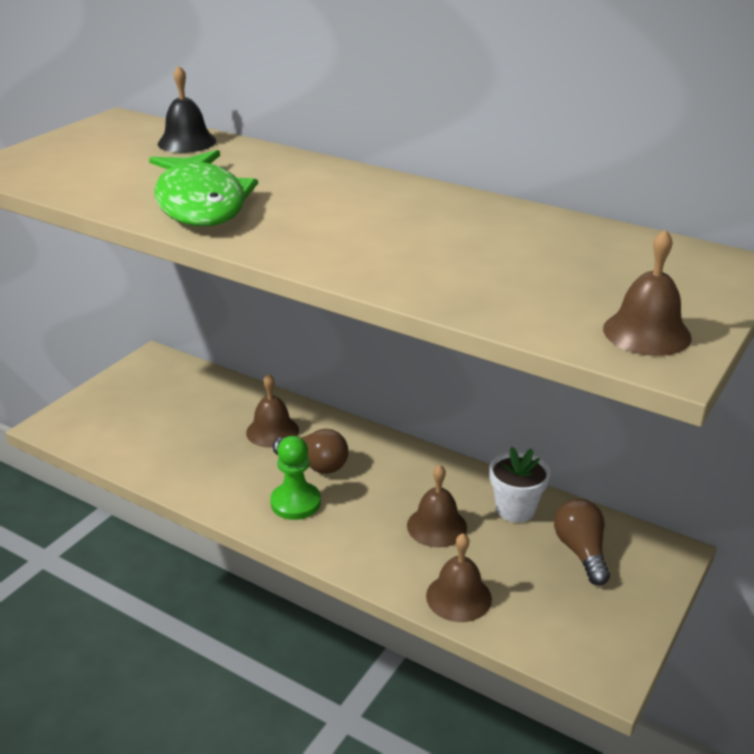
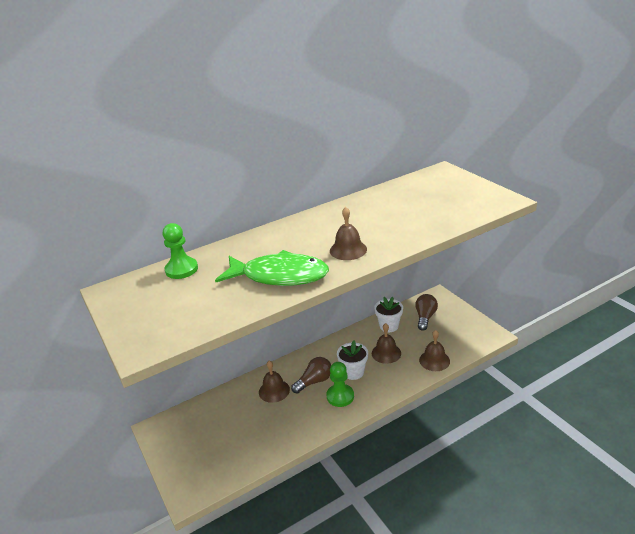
camera: 60 degrees left, 0 degrees up
black bell [158,65,217,153] -> green pawn [163,223,198,279]
brown light bulb [554,499,610,586] -> brown light bulb turned 90 degrees clockwise [415,294,438,331]
brown bell [603,229,692,356] -> brown bell moved to [330,207,367,260]
none -> white flower pot [337,340,368,380]

